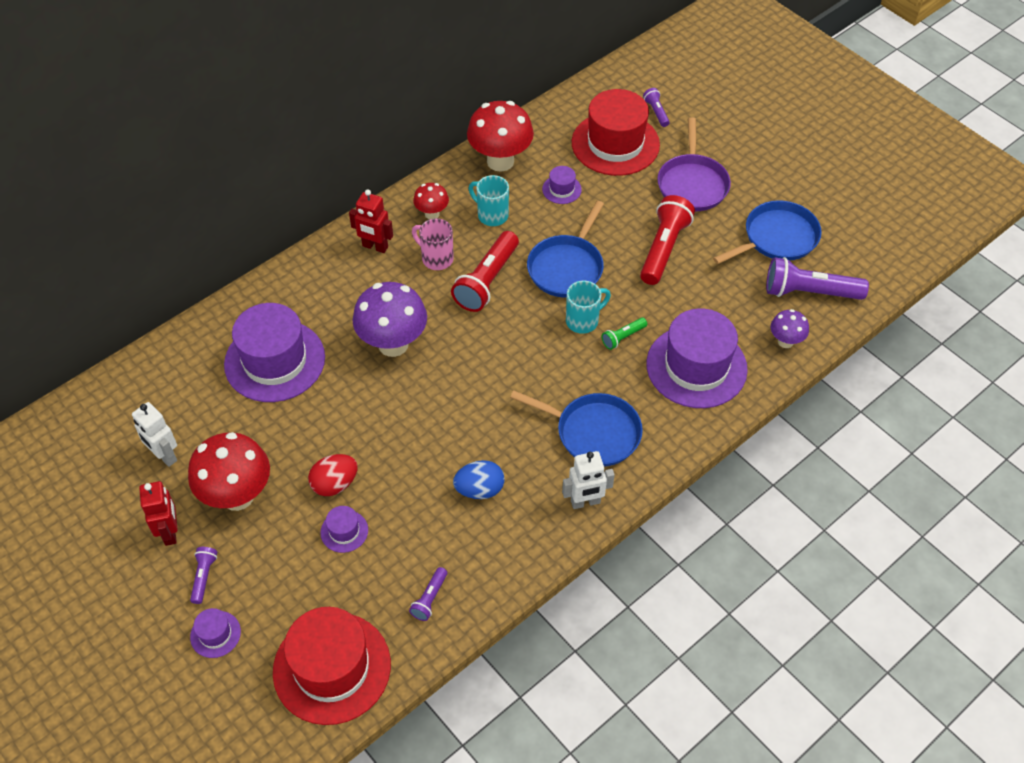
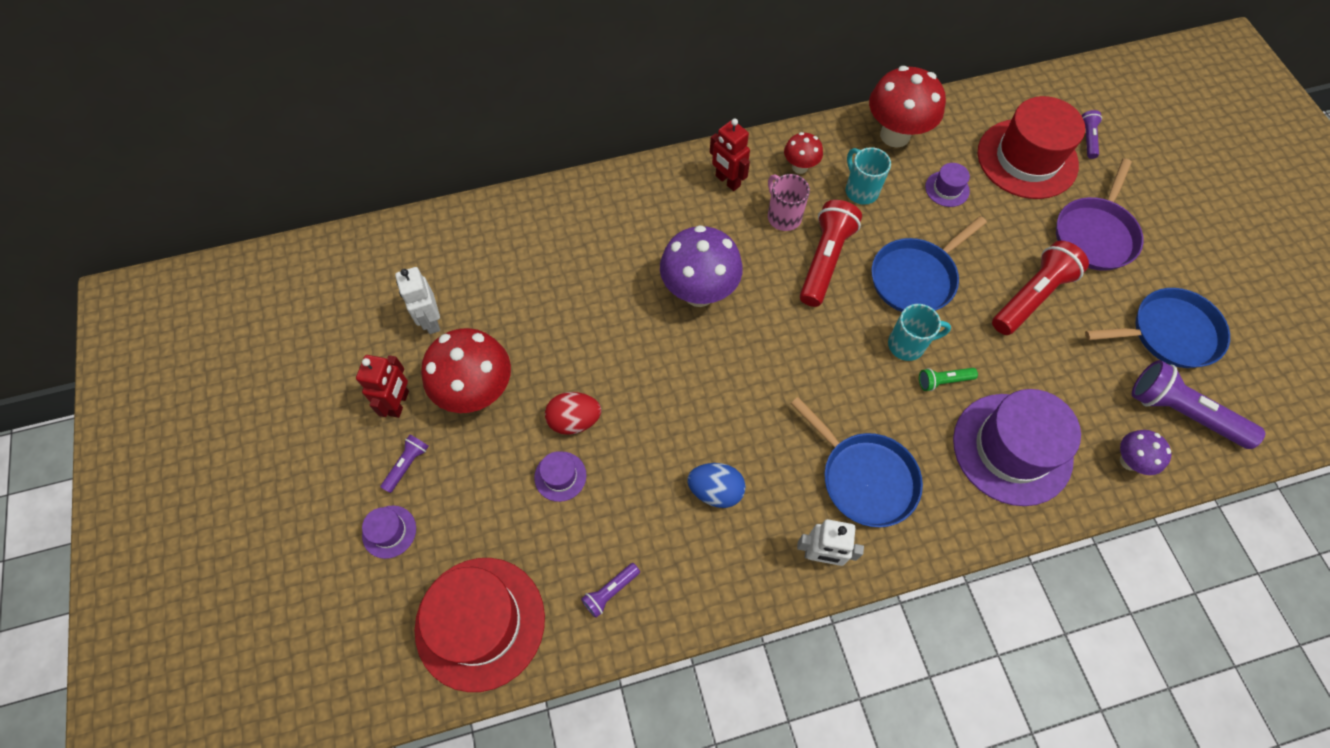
camera: 25 degrees right, 10 degrees up
purple hat [224,303,325,402] -> none
red flashlight [451,231,519,312] -> red flashlight turned 150 degrees clockwise [800,200,862,307]

